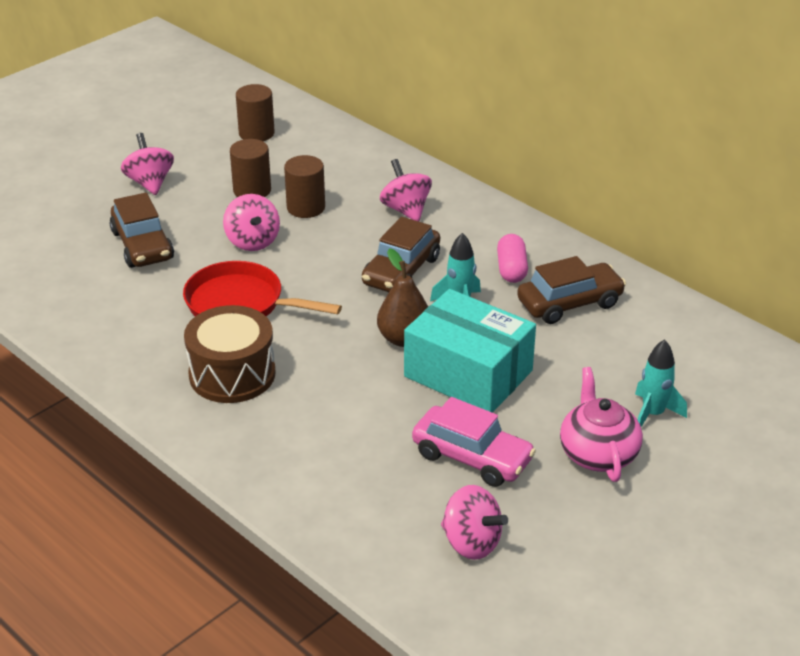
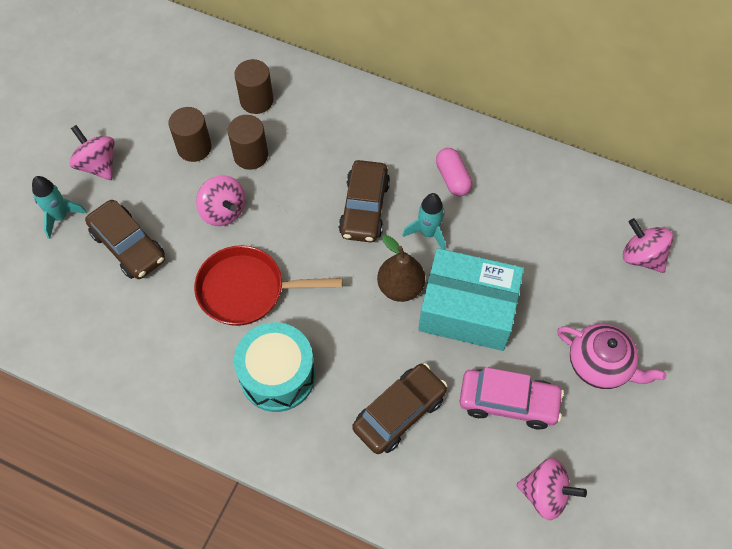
camera: 20 degrees left, 25 degrees up
brown drum [184,305,275,403] -> turquoise drum [234,322,315,412]
brown cylinder [236,84,275,141] -> brown cylinder moved to [234,59,273,114]
pink spinning top [380,159,432,222] -> pink spinning top moved to [623,218,673,273]
brown car [517,256,626,324] -> brown car moved to [352,363,447,454]
pink teapot [560,367,643,482] -> pink teapot turned 150 degrees clockwise [557,324,667,389]
turquoise rocket [635,339,687,427] -> turquoise rocket moved to [32,176,87,239]

